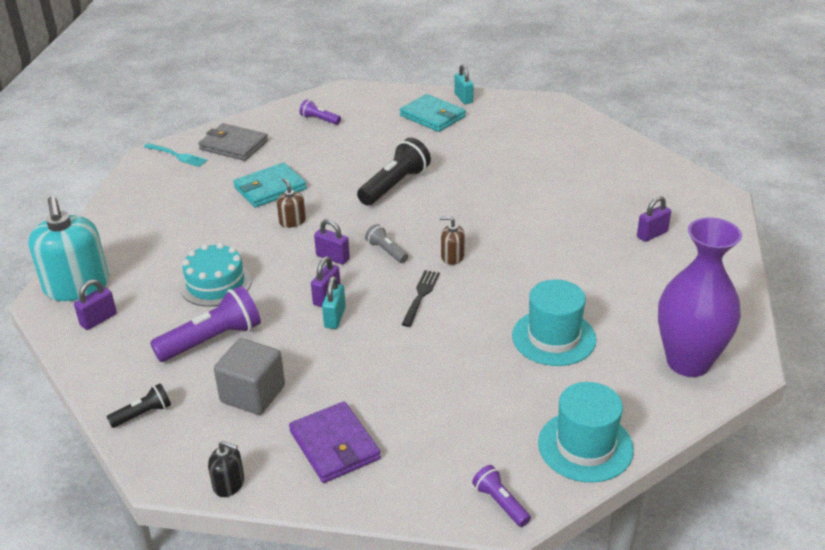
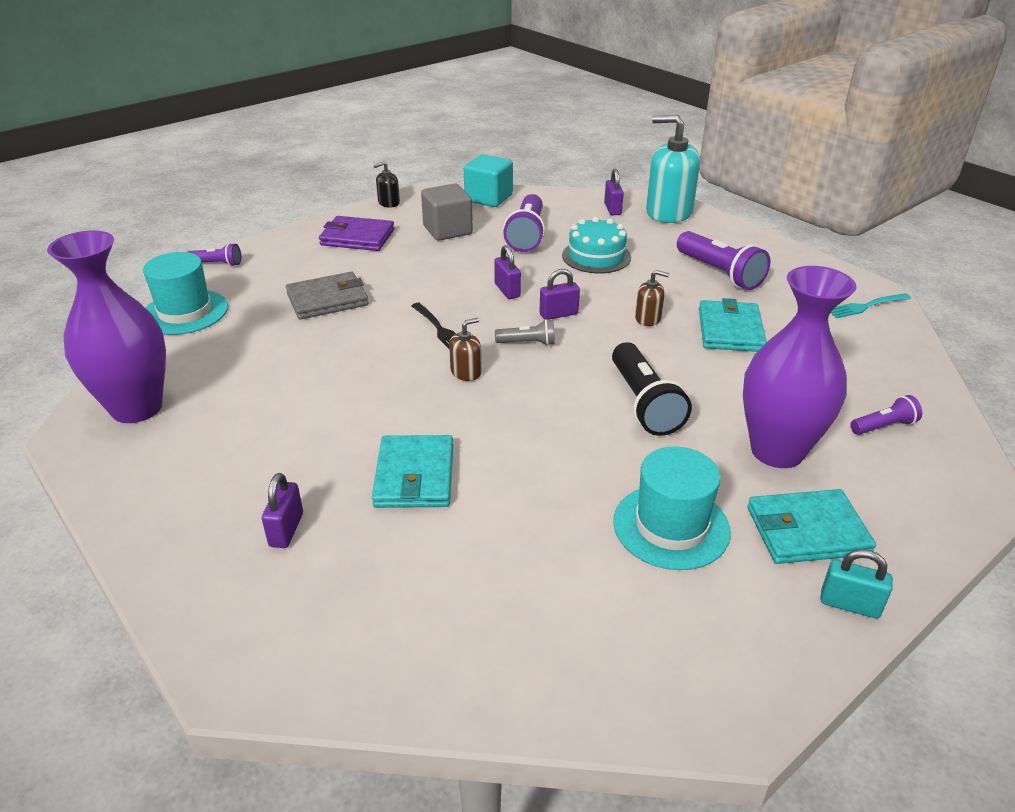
camera: 130 degrees right, 0 degrees up
black flashlight [107,383,171,428] -> turquoise cube [464,154,513,207]
grey wallet [199,123,268,161] -> grey wallet moved to [286,271,368,320]
turquoise padlock [322,276,346,329] -> none
turquoise hat [512,279,596,366] -> turquoise hat moved to [613,447,731,570]
none -> turquoise wallet [372,435,453,508]
none -> purple flashlight [677,231,770,290]
none -> purple vase [743,266,857,468]

